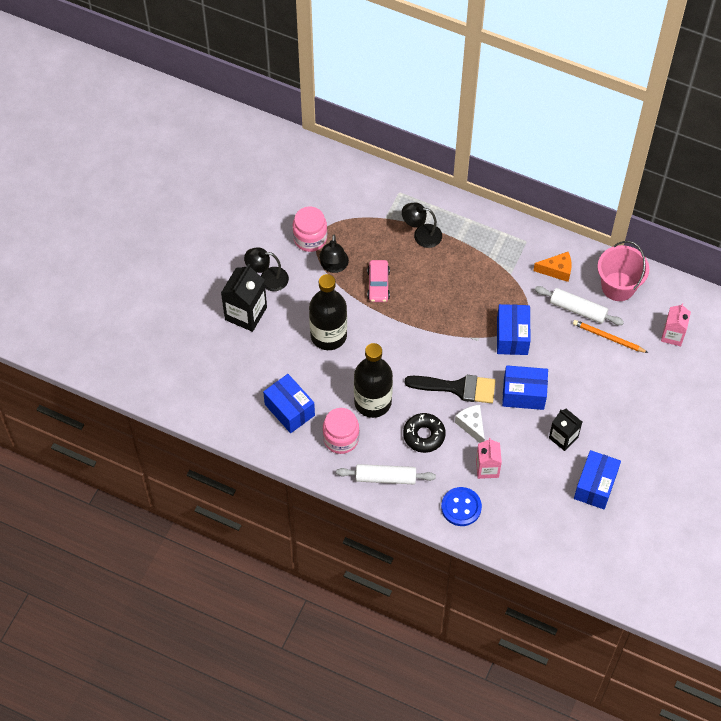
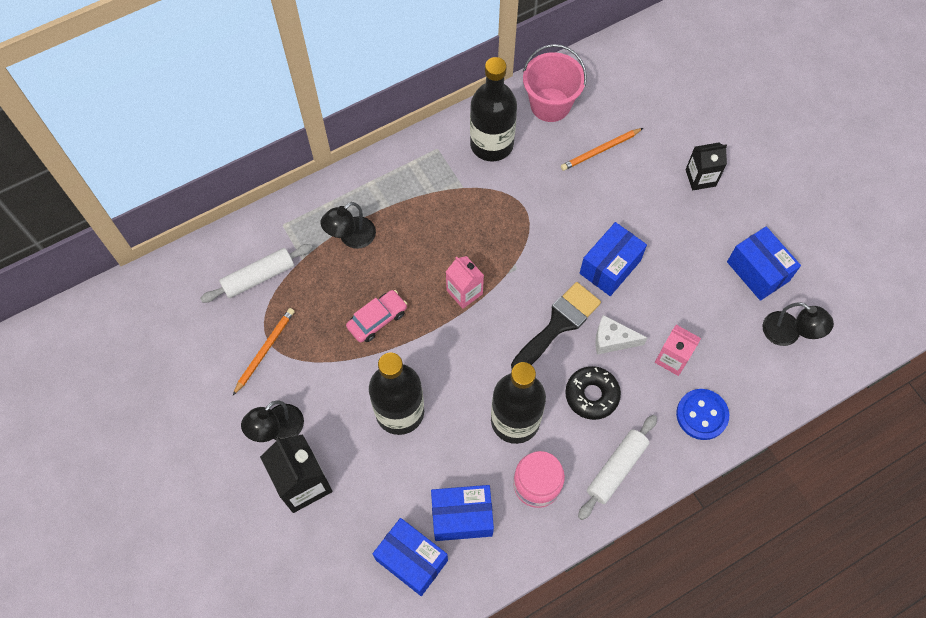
camera: 55 degrees left, 5 degrees up
pink jar [293,207,327,252] -> orange pencil [233,308,295,395]
black lamp [319,235,349,273] -> black lamp moved to [762,302,834,346]
pink car [367,260,390,302] -> pink car turned 75 degrees counterclockwise [346,290,407,343]
blue box [497,304,531,355] -> blue box moved to [373,518,448,596]
orange cheese [533,252,572,282] -> black bottle [470,57,517,161]
white rolling pin [535,286,624,325] -> white rolling pin moved to [200,244,312,303]
black carton [549,409,582,451] -> black carton moved to [686,143,727,190]
pink carton [661,303,691,346] -> pink carton moved to [446,256,484,309]

